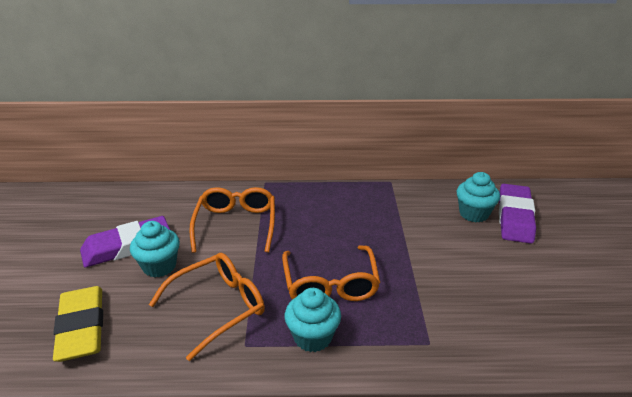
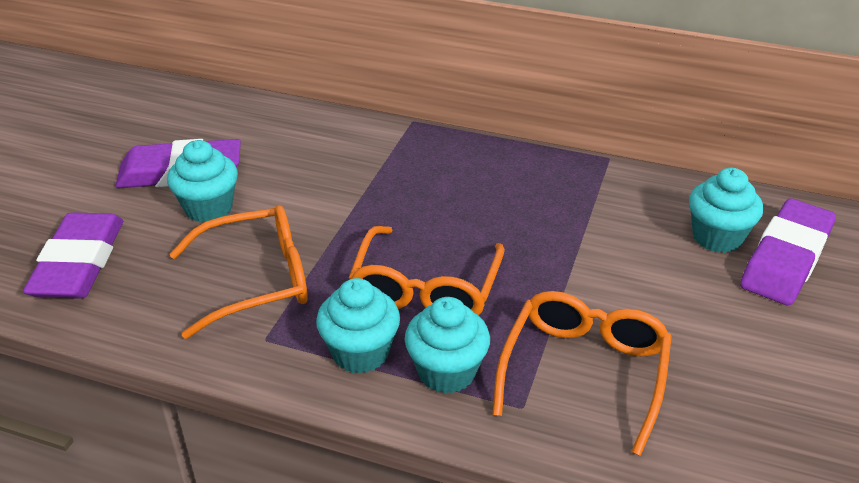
camera: 20 degrees right, 5 degrees up
yellow eraser [53,286,103,362] -> purple eraser [23,212,123,299]
orange glasses [189,187,275,253] -> orange glasses moved to [493,291,672,456]
none -> turquoise cupcake [404,297,490,394]

